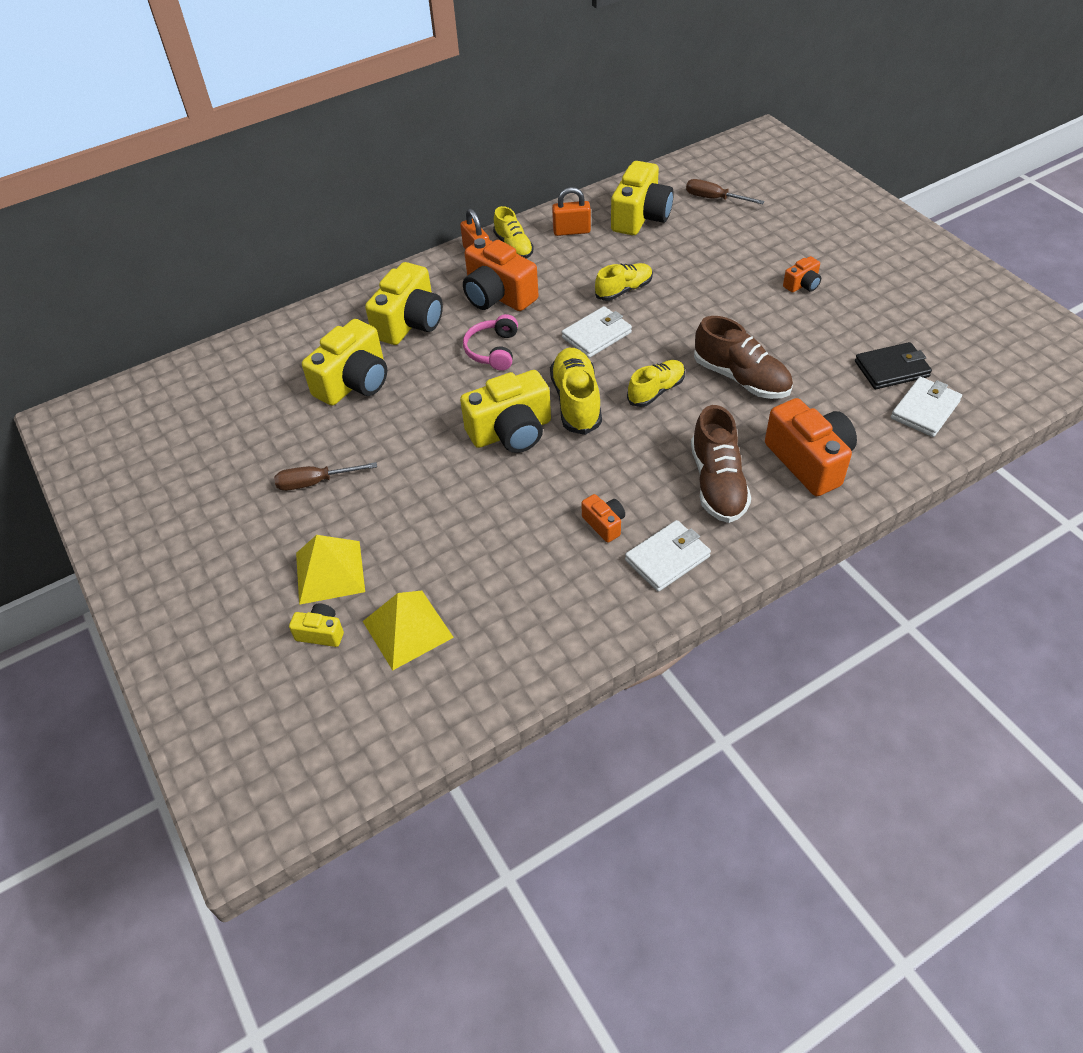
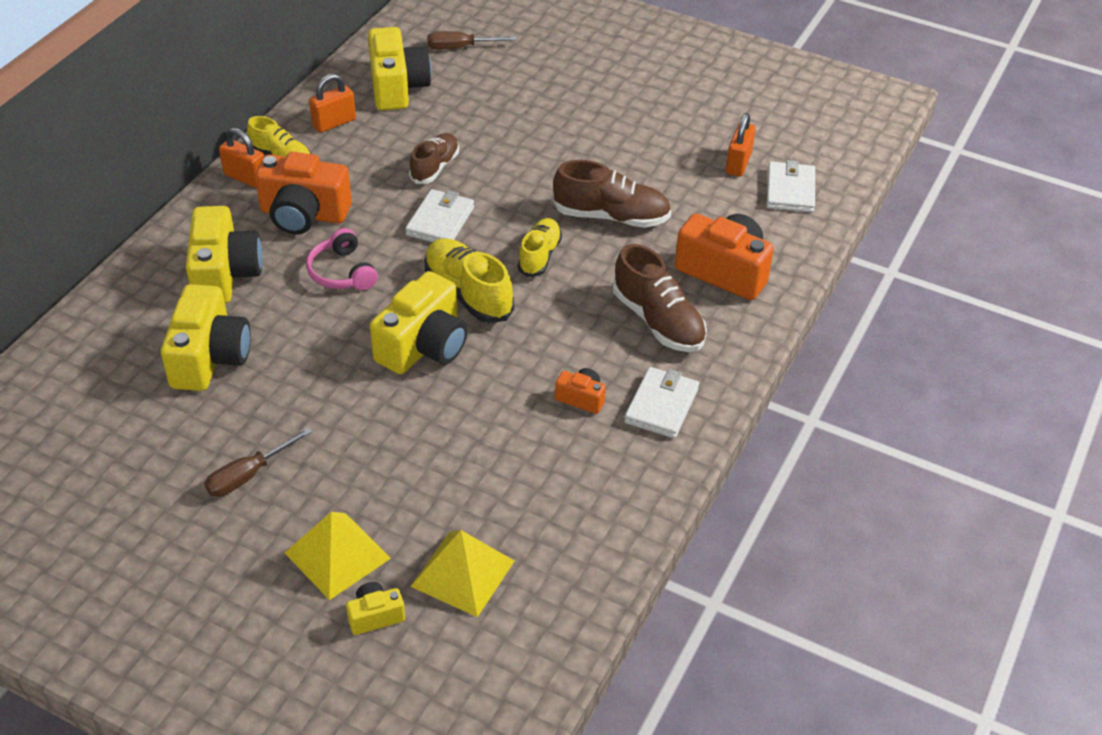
camera: 35 degrees left, 5 degrees down
yellow shoe [595,263,653,301] -> brown shoe [409,133,459,184]
orange camera [783,256,821,293] -> none
black wallet [855,342,932,389] -> orange padlock [726,113,756,177]

